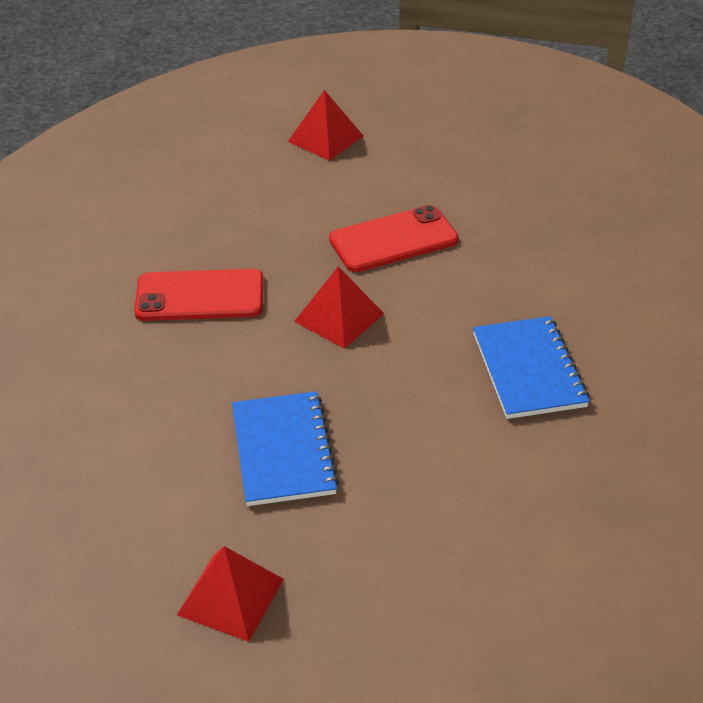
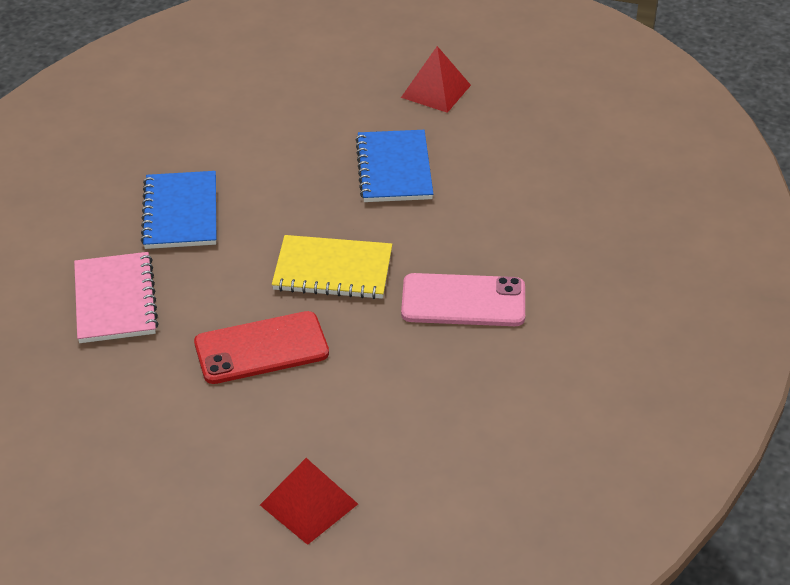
camera: 175 degrees left, 0 degrees up
red phone [134,269,263,321] -> pink phone [401,273,525,326]
red pyramid [294,266,384,349] -> yellow notebook [272,235,392,299]
none -> pink notebook [74,252,159,343]

